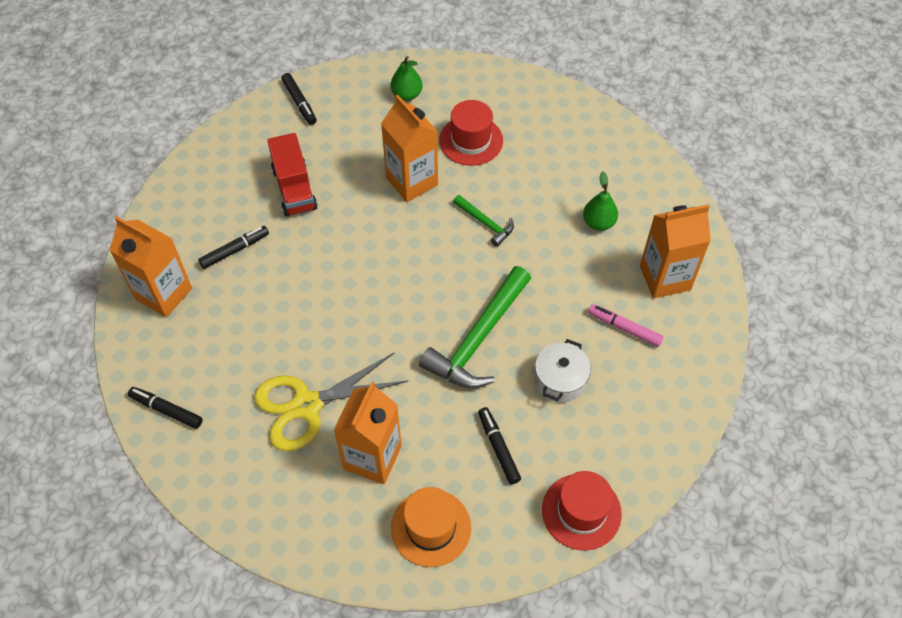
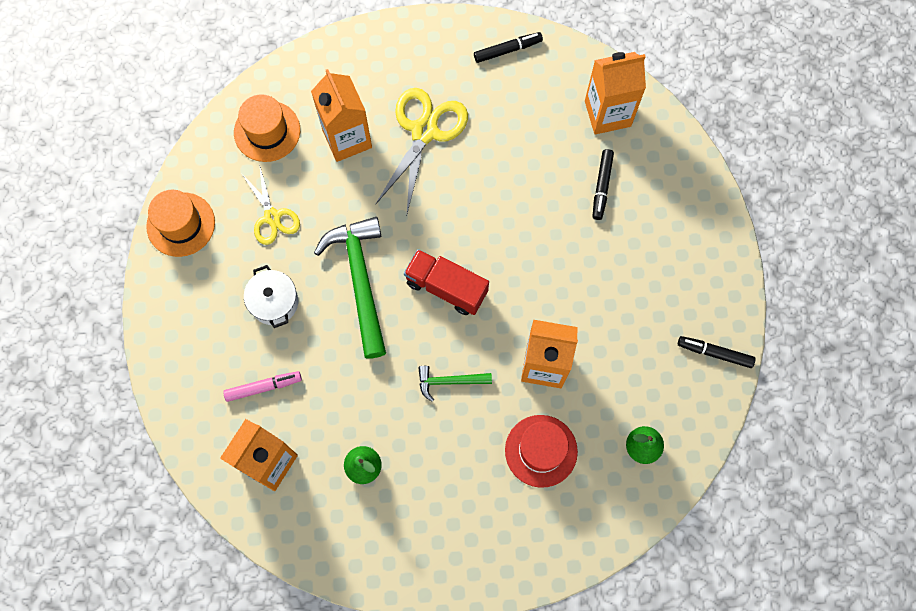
camera: 135 degrees right, 15 degrees up
red truck [267,133,317,216] -> red truck moved to [404,249,489,315]
black marker [478,407,521,484] -> yellow scissors [241,164,300,245]
red hat [542,471,622,550] -> orange hat [146,190,215,257]

